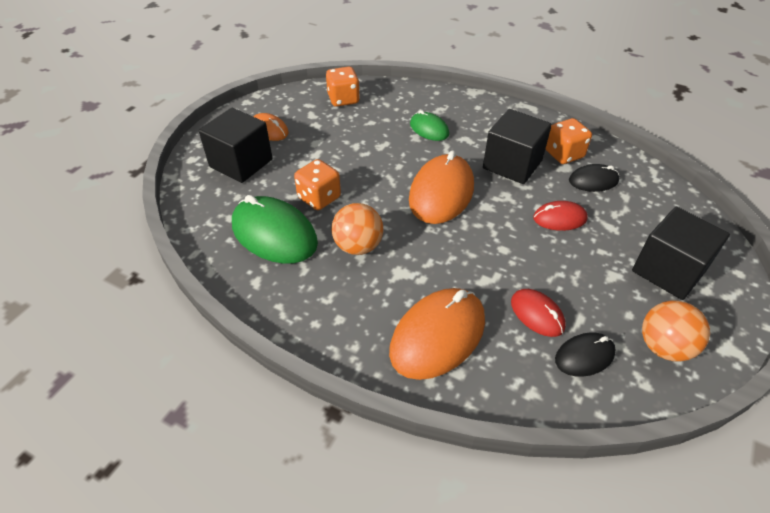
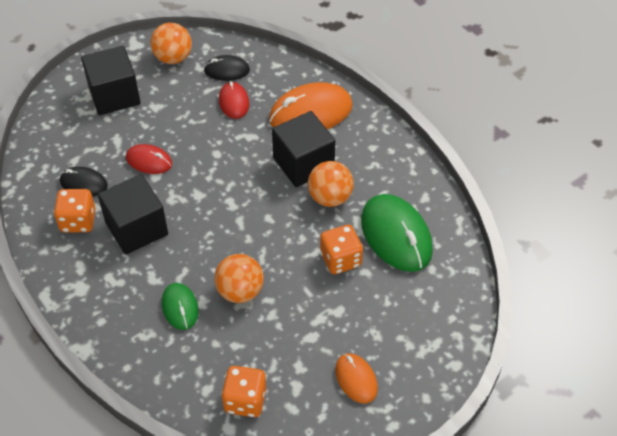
camera: 155 degrees left, 5 degrees up
black cube [199,108,273,183] -> black cube moved to [272,111,335,187]
orange mouse [409,150,474,224] -> none
none -> orange ball [214,254,264,303]

